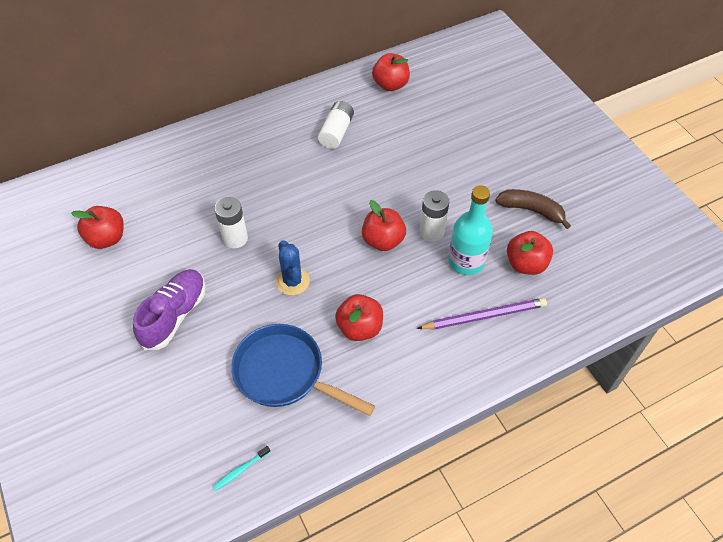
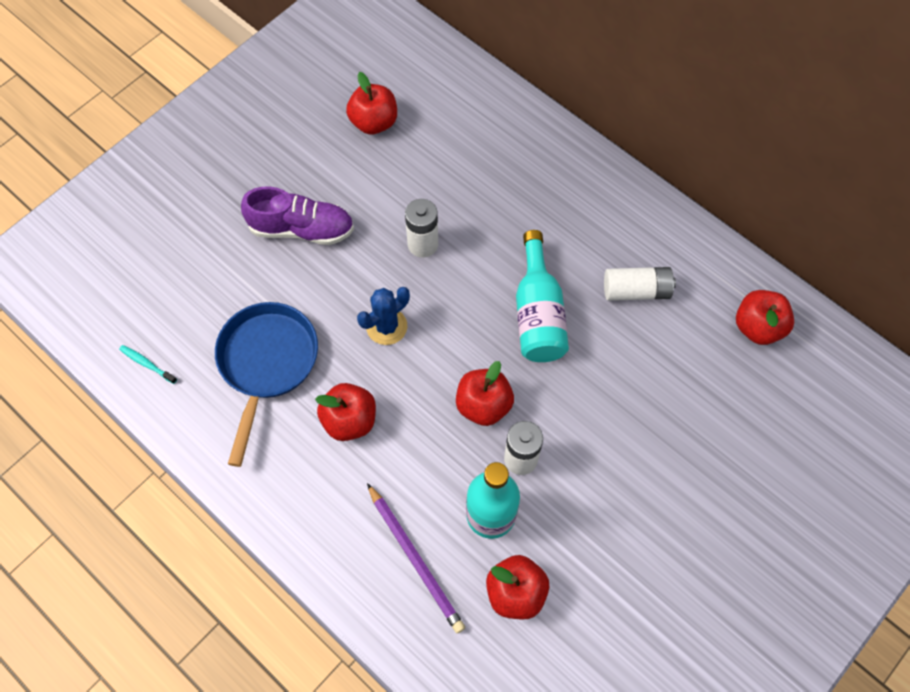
camera: 70 degrees right, 10 degrees up
brown banana [495,189,571,229] -> none
none -> turquoise bottle [516,230,569,362]

